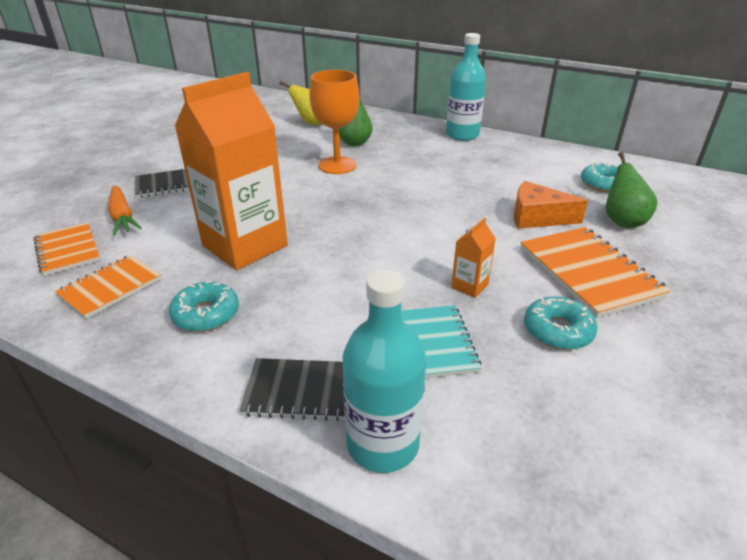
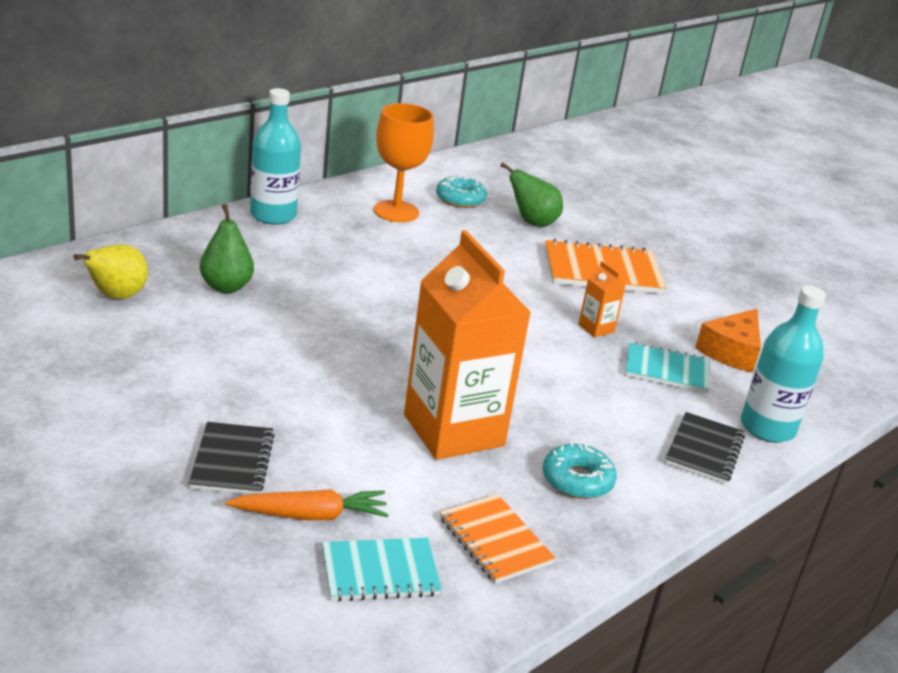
camera: 75 degrees left, 5 degrees down
orange notebook [33,222,100,276] -> turquoise notebook [322,538,442,602]
orange goblet [309,70,359,174] -> orange goblet moved to [374,103,434,222]
orange cheese [514,181,588,229] -> orange cheese moved to [695,309,761,373]
turquoise donut [524,296,597,350] -> none

